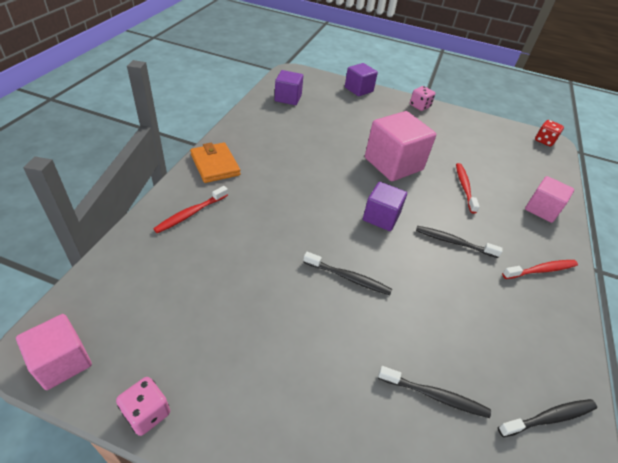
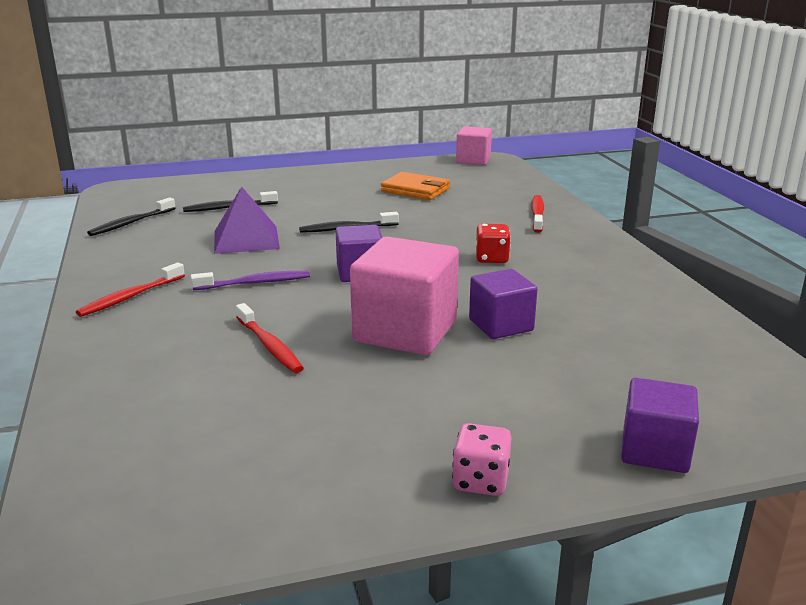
camera: 150 degrees right, 20 degrees down
pink dice [116,377,170,436] -> none
orange wallet [190,143,241,183] -> orange wallet moved to [381,172,450,200]
purple cube [275,70,303,105] -> purple cube moved to [469,269,537,339]
black toothbrush [416,226,503,258] -> purple toothbrush [191,271,310,290]
pink cube [525,176,574,223] -> none
red dice [535,120,564,147] -> red dice moved to [476,224,511,263]
none -> purple pyramid [214,187,280,254]

